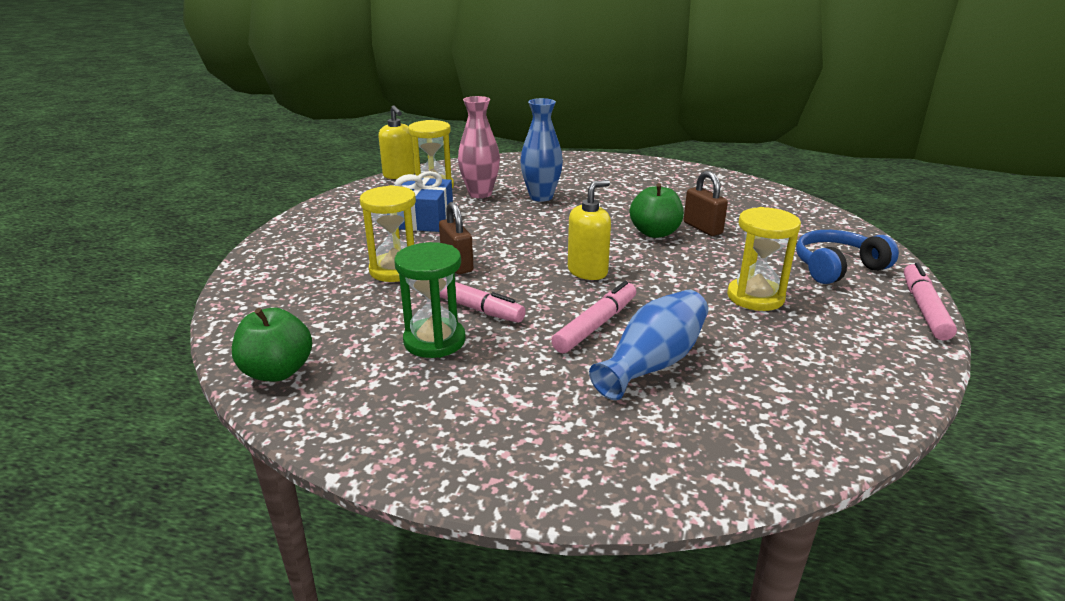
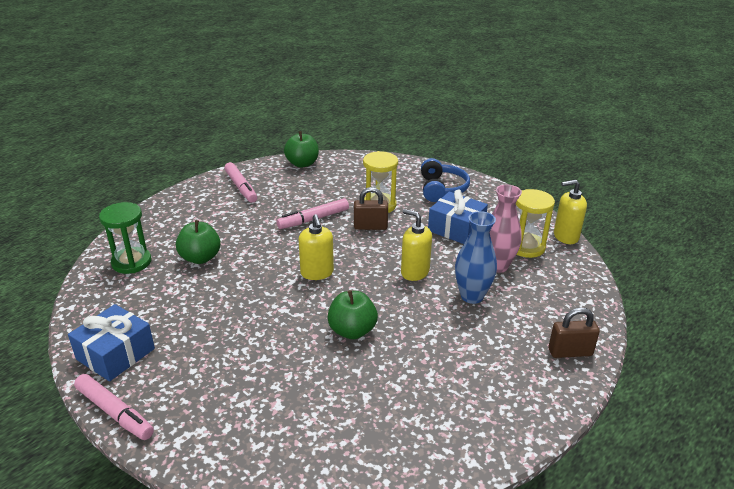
camera: 115 degrees right, 5 degrees up
green hourglass [394,242,466,358] -> green hourglass moved to [99,202,151,274]
pink marker [551,281,636,353] -> pink marker moved to [224,162,257,203]
blue vase [589,290,708,400] -> green apple [176,220,221,264]
brown padlock [684,171,728,236] -> brown padlock moved to [549,307,600,358]
yellow hourglass [727,207,801,311] -> none
blue headphones [796,230,899,284] -> blue headphones moved to [421,158,470,202]
none -> blue gift [68,304,155,381]
none -> yellow soap dispenser [401,209,432,281]

